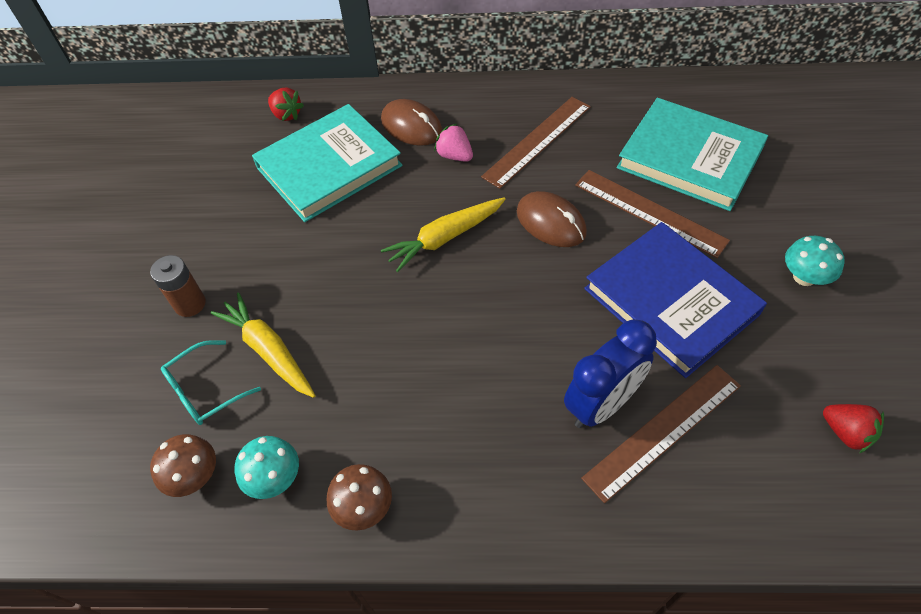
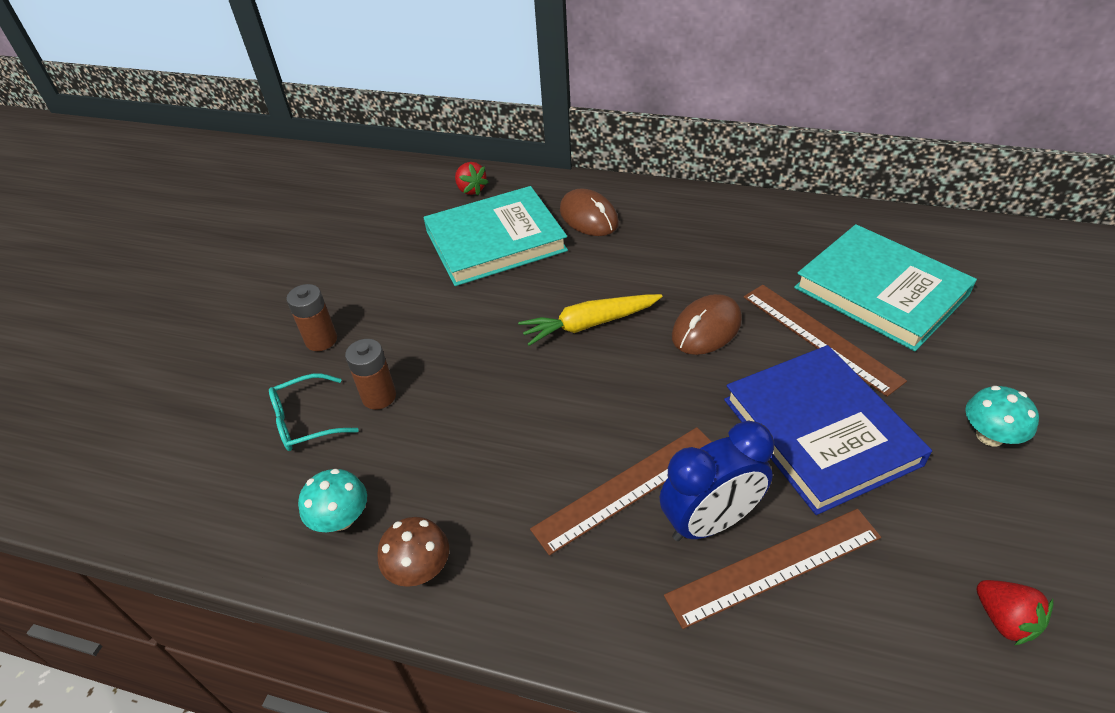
camera: 15 degrees right, 10 degrees down
brown mushroom [150,434,216,497] -> none
yellow carrot [211,292,316,398] -> brown battery [345,339,396,410]
pink strawberry [434,124,473,162] -> none
brown ruler [481,97,591,189] -> brown ruler moved to [530,427,712,556]
brown mouse [517,191,587,247] -> brown mouse turned 75 degrees clockwise [672,294,742,355]

